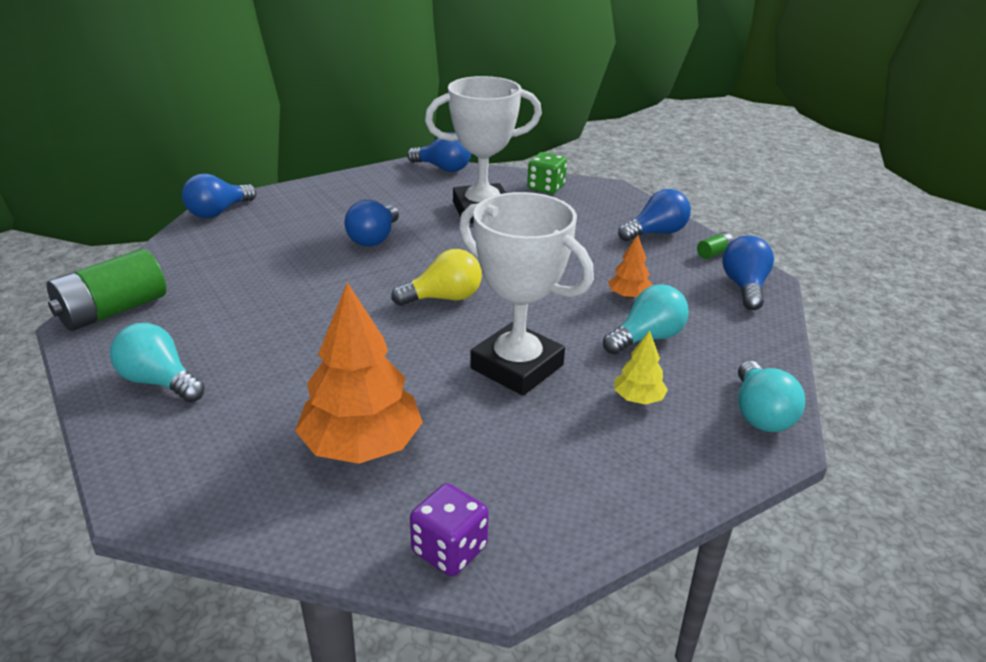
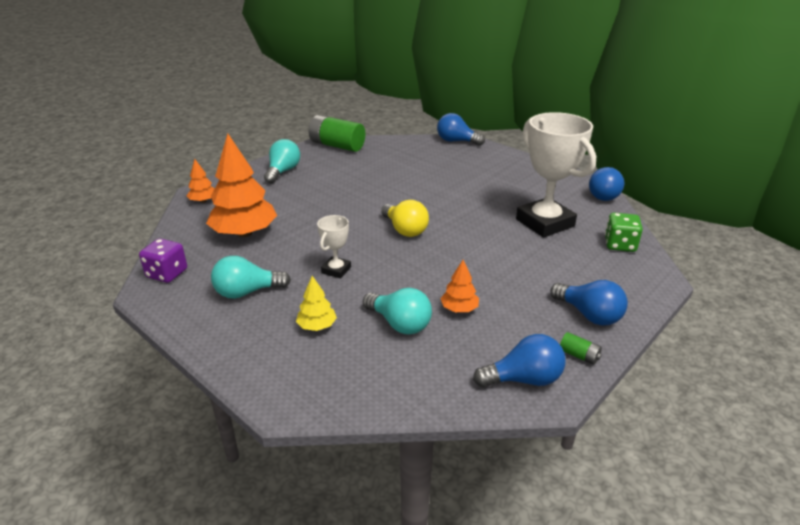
camera: 75 degrees right, 0 degrees up
blue light bulb [344,200,399,247] -> none
white trophy [459,192,594,396] -> white trophy [317,215,351,279], size x0.47
turquoise light bulb [738,361,805,432] -> turquoise light bulb moved to [211,256,291,299]
none -> orange tree [187,159,215,203]

